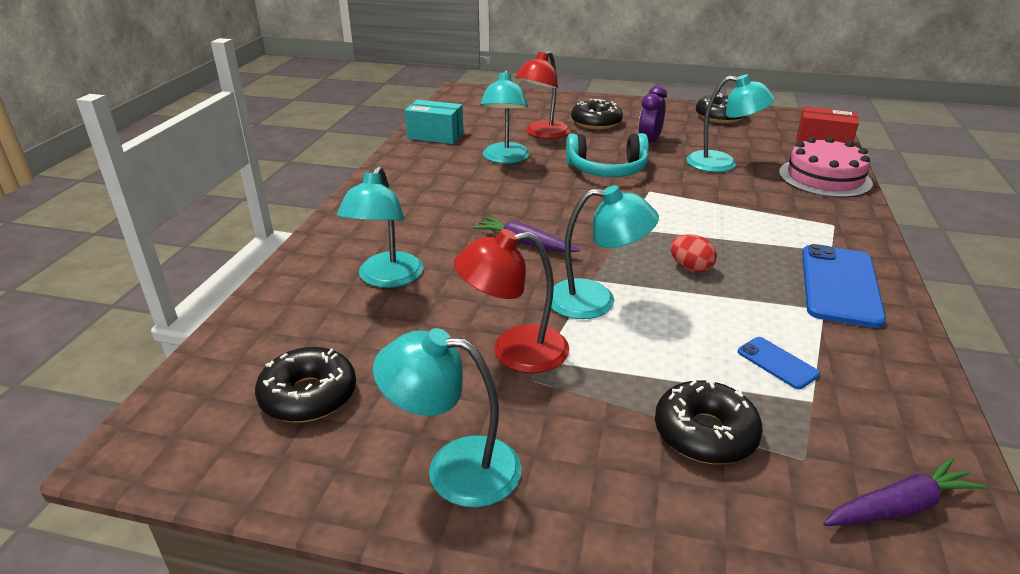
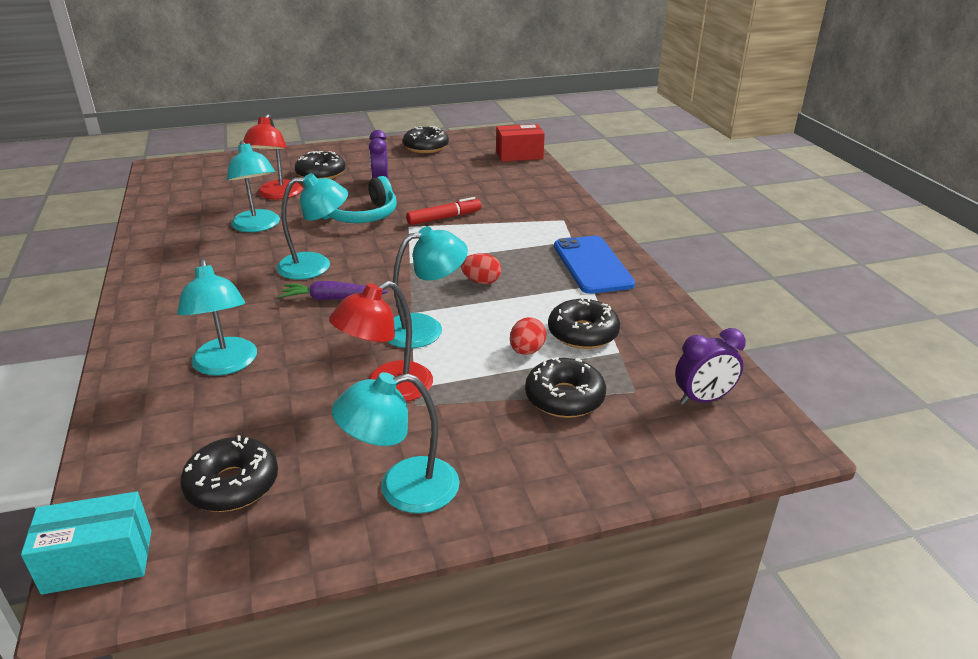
camera: 30 degrees left, 0 degrees up
turquoise box [405,100,463,144] -> turquoise box moved to [21,491,151,595]
turquoise lamp [686,74,775,172] -> turquoise lamp moved to [276,173,348,280]
blue phone [738,337,820,389] -> black donut [548,297,620,349]
pink cake [779,137,873,198] -> none
purple carrot [823,457,986,526] -> purple clock [675,328,746,405]
none -> red marker [406,197,481,225]
none -> red egg [510,317,546,355]

